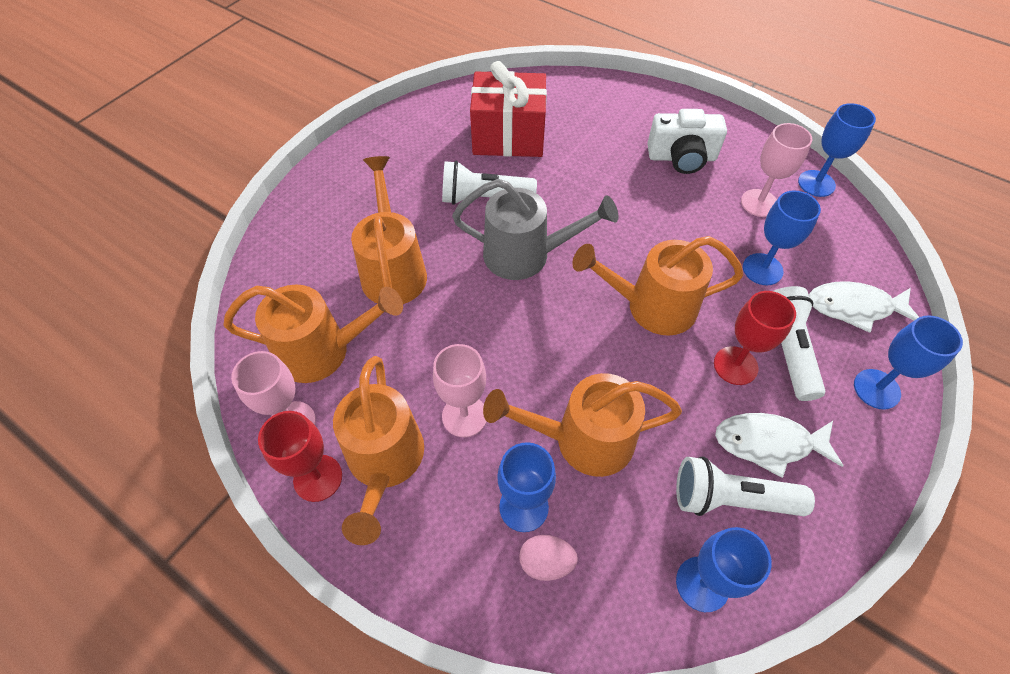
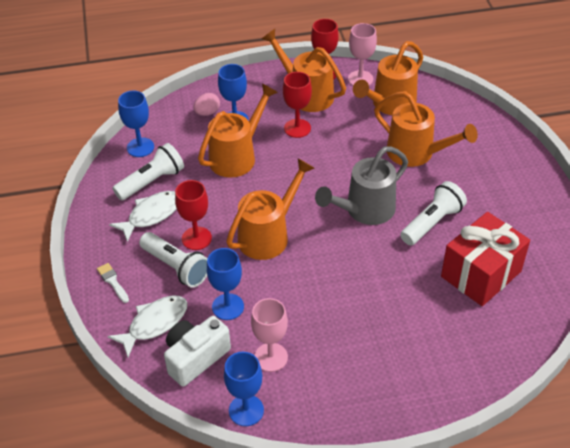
camera: 135 degrees right, 10 degrees down
pink goblet [433,344,487,437] -> red goblet [283,72,312,138]
white camera [647,109,727,174] -> white camera moved to [164,316,231,387]
blue goblet [854,315,963,410] -> white brush [97,263,129,303]

